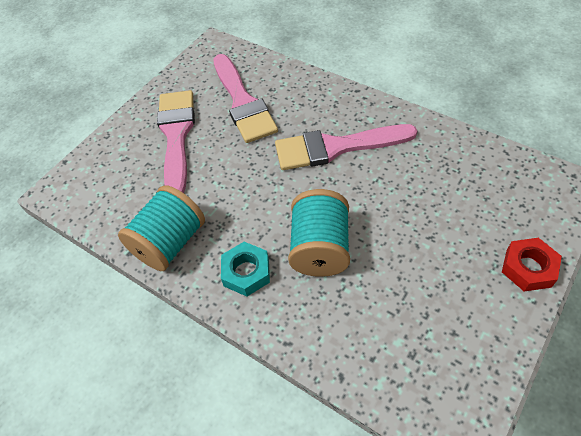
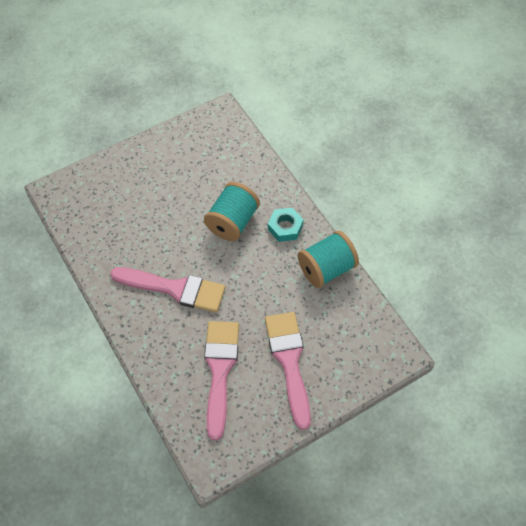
camera: 160 degrees left, 5 degrees up
pink brush [157,90,195,193] -> pink brush turned 150 degrees clockwise [265,312,311,430]
red nut [502,238,562,291] -> none

